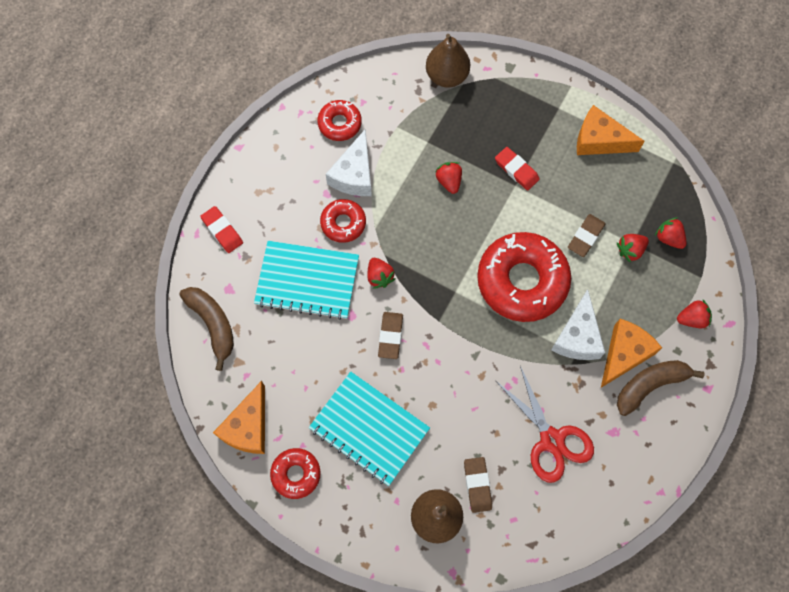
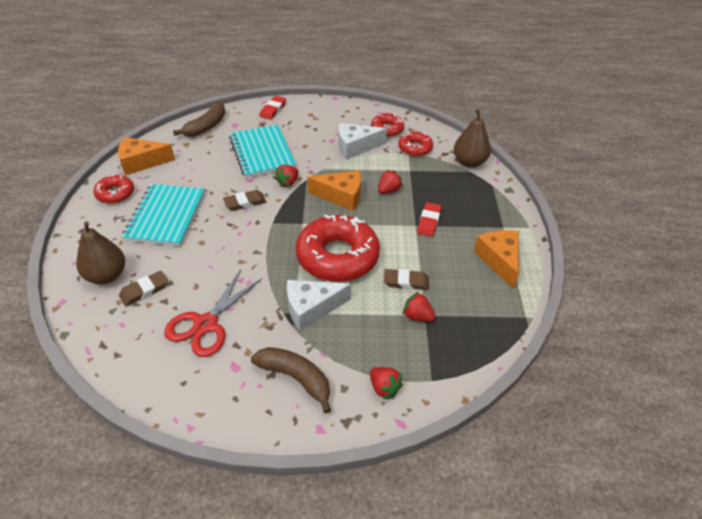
camera: 60 degrees right, 25 degrees down
red donut [320,199,366,243] -> red donut moved to [398,131,433,156]
orange cheese [601,319,662,388] -> orange cheese moved to [307,170,361,211]
red strawberry [655,217,687,249] -> none

